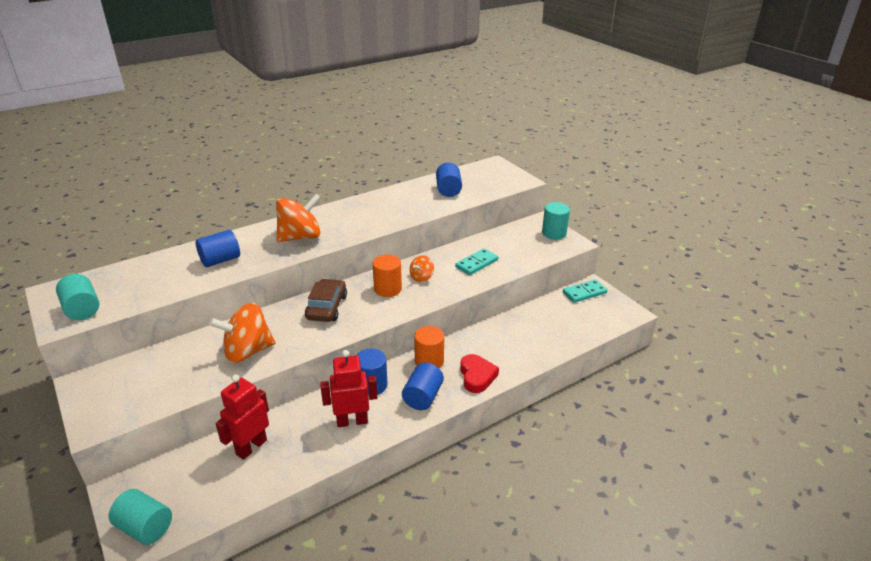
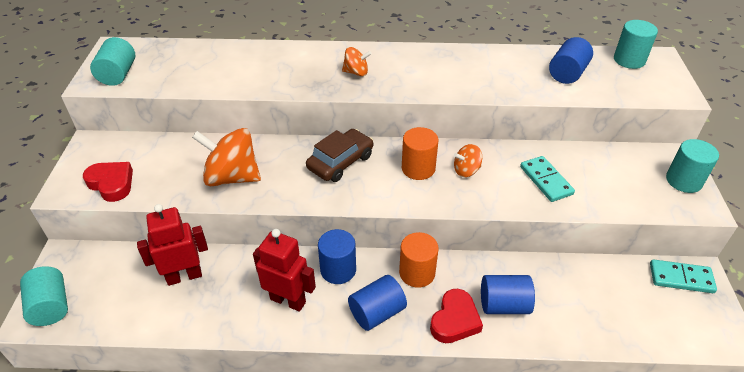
camera: 35 degrees right, 10 degrees up
blue cylinder [196,230,240,267] -> blue cylinder moved to [481,275,535,314]
orange spinning top [276,194,321,242] -> orange spinning top [342,47,372,76], size x0.51
turquoise domino [455,248,498,275] -> turquoise domino turned 75 degrees clockwise [520,156,575,202]
none -> red heart [83,162,133,202]
none -> turquoise cylinder [614,20,658,69]

